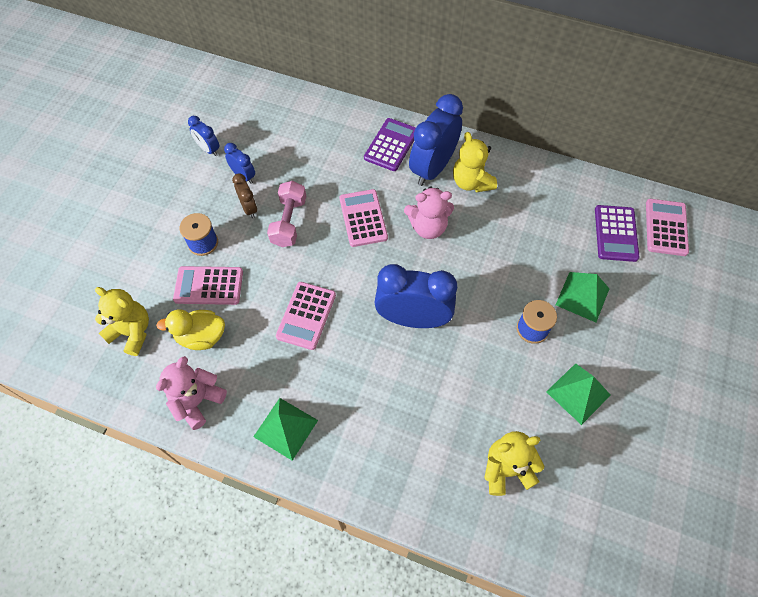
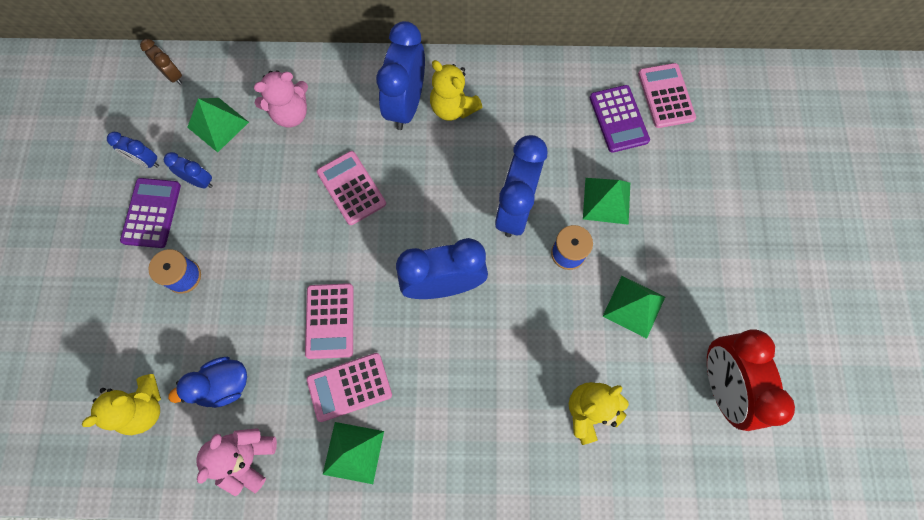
camera: 20 degrees left, 10 degrees up
yellow teddy bear [95,287,149,356] -> yellow teddy bear turned 135 degrees clockwise [82,374,161,435]
yellow duck [156,309,225,350] -> blue duck [168,357,247,408]
pink calculator [173,266,243,305] -> pink calculator moved to [307,353,392,422]
brown clock [232,173,257,218] -> brown clock moved to [140,39,182,85]
pink dumbbell [267,181,306,247] -> none
purple calculator [364,118,416,171] -> purple calculator moved to [120,178,181,248]
pink teddy bear [404,186,454,239] -> pink teddy bear moved to [254,70,308,127]
none -> green pyramid [187,98,249,153]
none -> blue clock [495,135,547,237]
none -> red clock [707,329,795,431]

